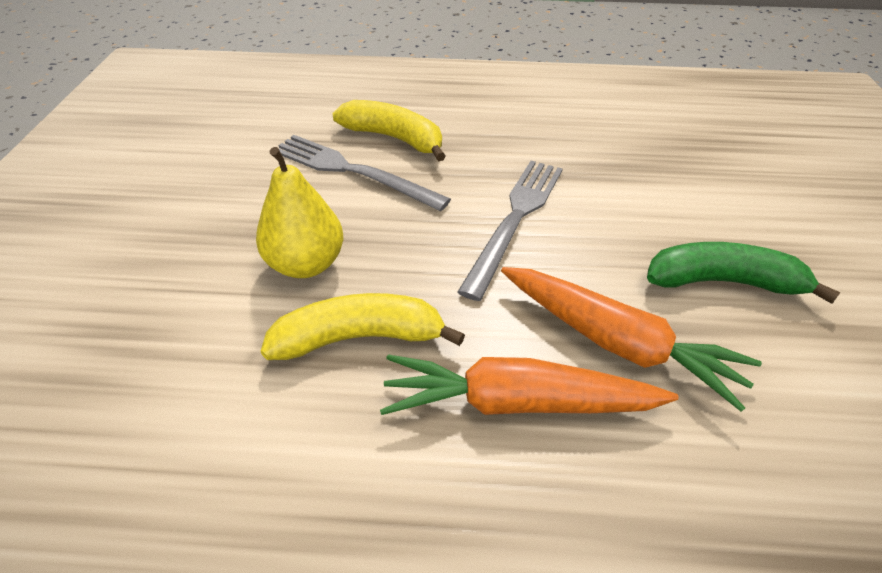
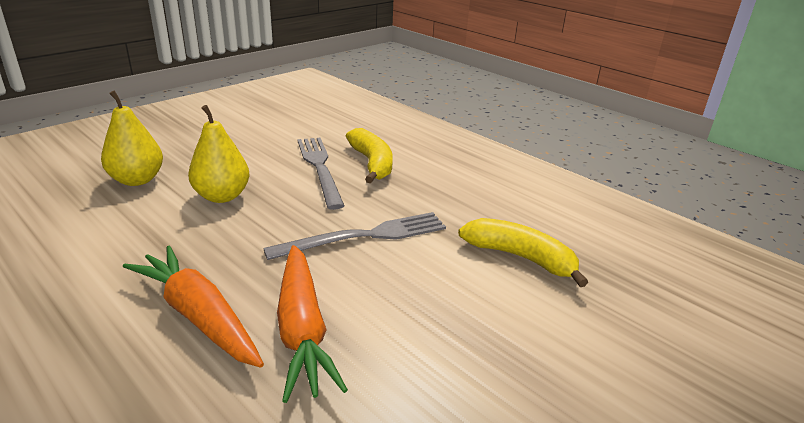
camera: 40 degrees right, 15 degrees down
yellow banana [261,293,465,360] -> yellow banana moved to [458,218,588,287]
green banana [647,242,841,304] -> none
none -> yellow pear [101,90,163,186]

